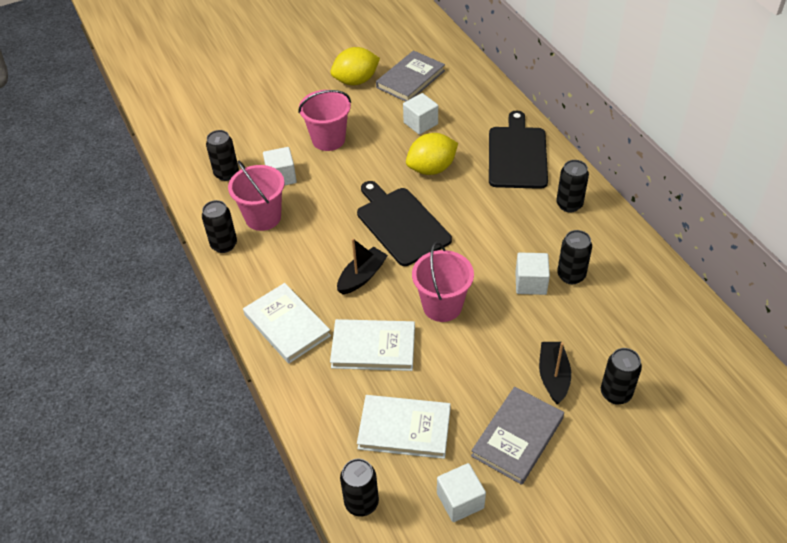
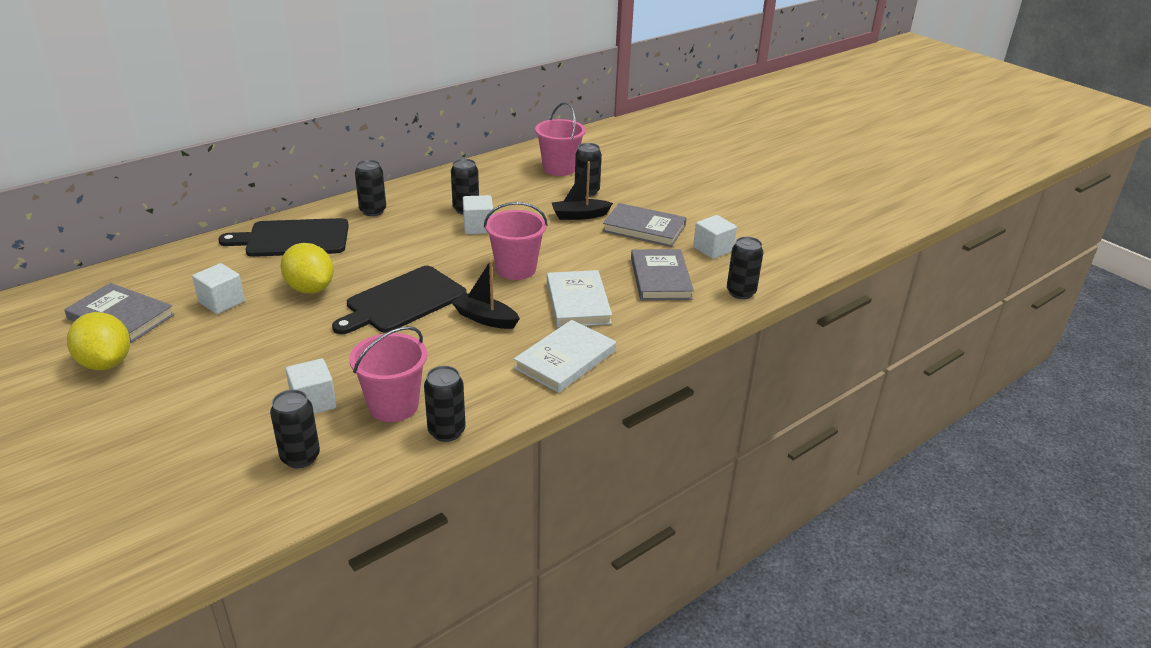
camera: 105 degrees left, 15 degrees down
pink bucket [298,90,351,151] -> pink bucket moved to [535,102,586,176]
white book [357,395,451,459] -> grey book [631,249,694,300]

